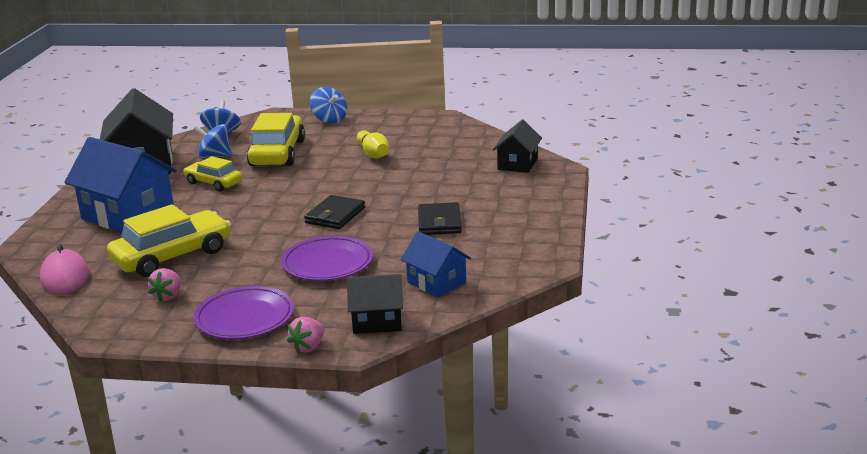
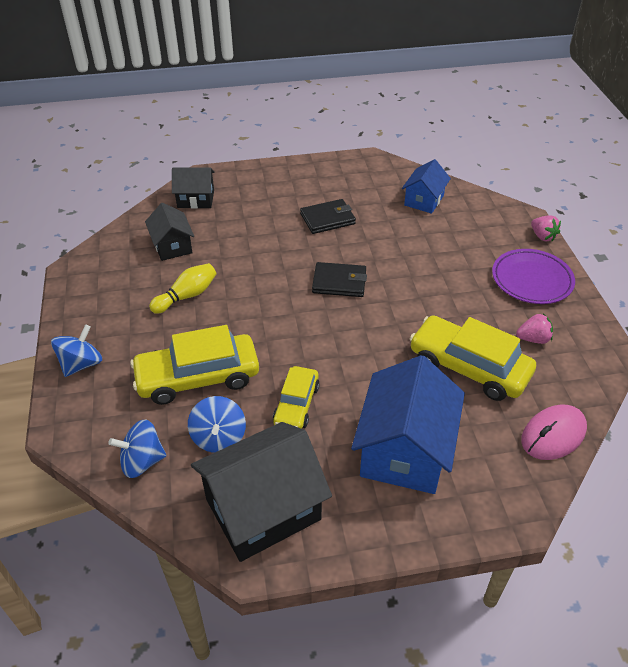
camera: 110 degrees left, 20 degrees up
purple plate [281,236,373,281] -> none
pink strawberry [287,317,324,353] -> pink strawberry turned 45 degrees clockwise [531,215,561,241]
black house [347,274,403,334] -> black house moved to [145,203,194,261]

